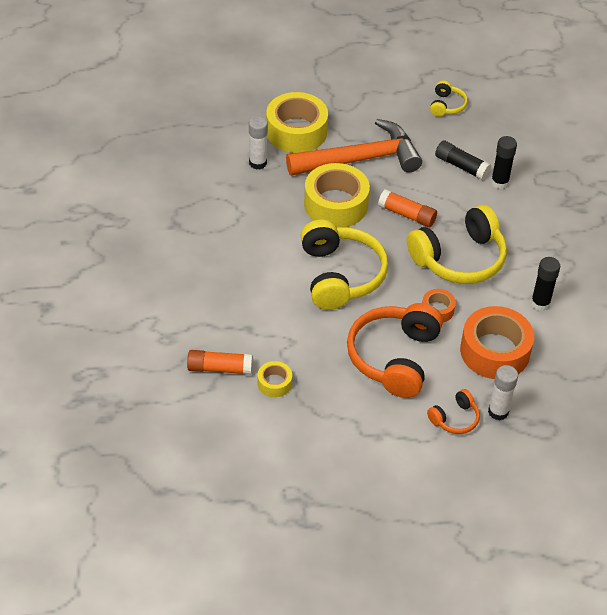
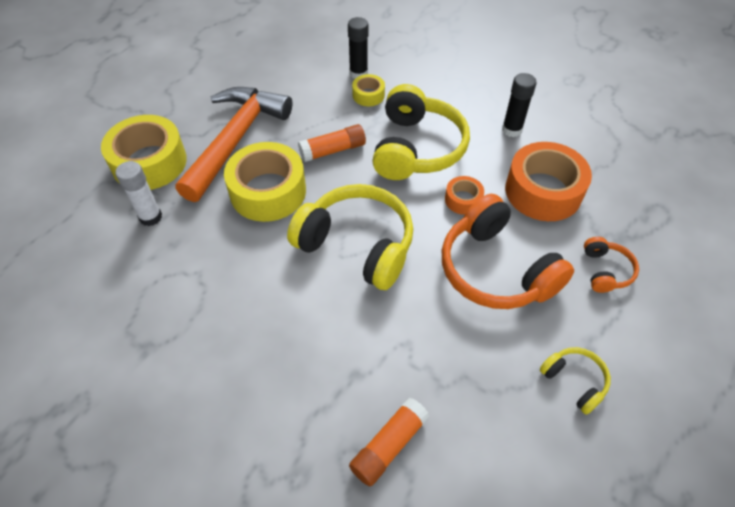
camera: 50 degrees left, 5 degrees up
yellow tape [258,361,292,397] -> yellow tape moved to [352,74,385,106]
yellow headphones [430,81,468,117] -> yellow headphones moved to [540,347,611,415]
black glue stick [435,141,491,180] -> none
white glue stick [488,365,518,421] -> none

